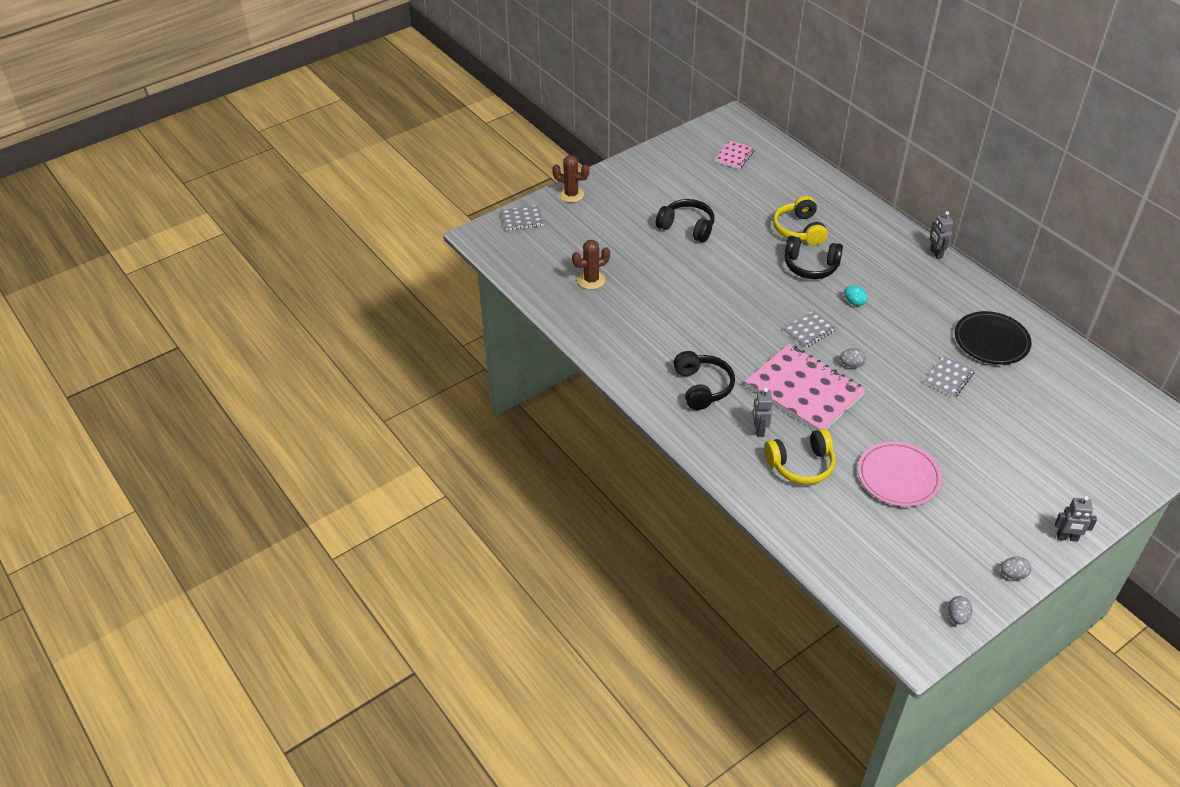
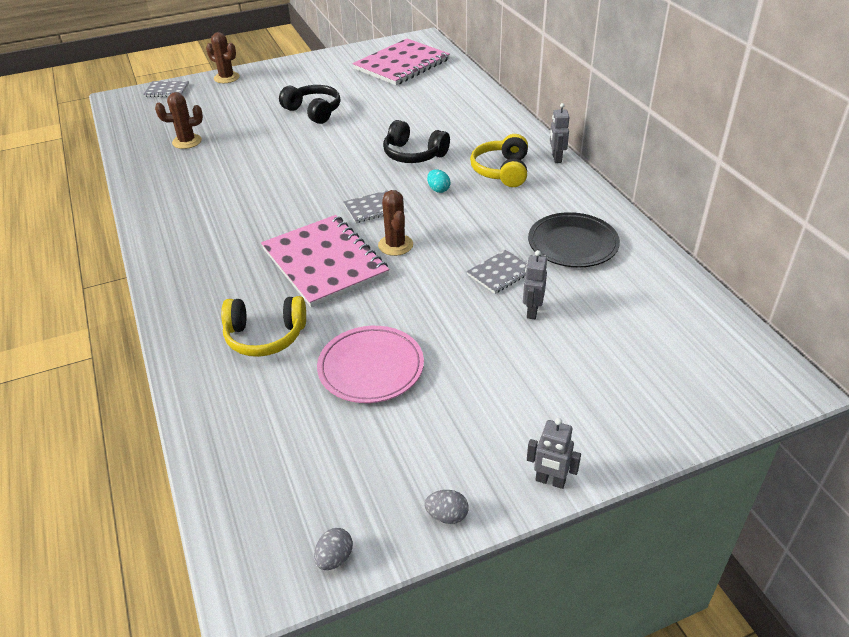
camera: 15 degrees right, 5 degrees down
black headphones [674,351,735,410] -> none
pink notebook [714,140,755,169] -> pink notebook [352,39,450,85], size x2.14
grey robot [753,388,773,437] -> grey robot moved to [523,250,547,319]
yellow headphones [773,196,828,245] -> yellow headphones moved to [470,134,528,187]
grey egg [840,348,866,368] -> brown cactus [378,190,413,256]

